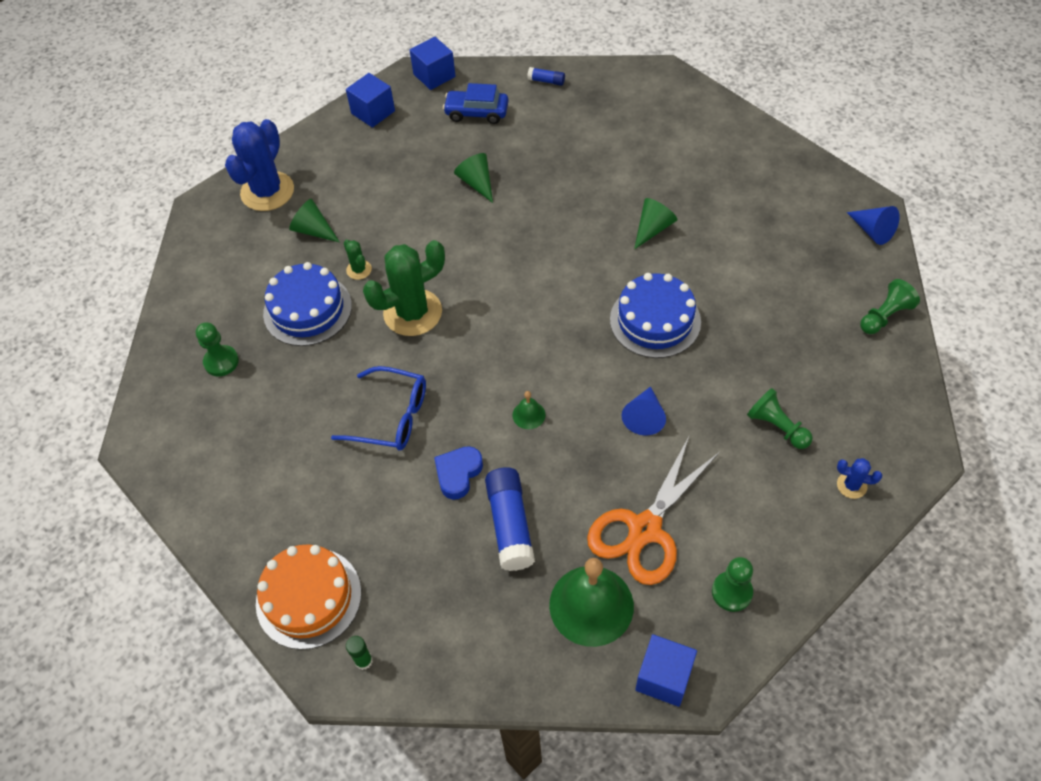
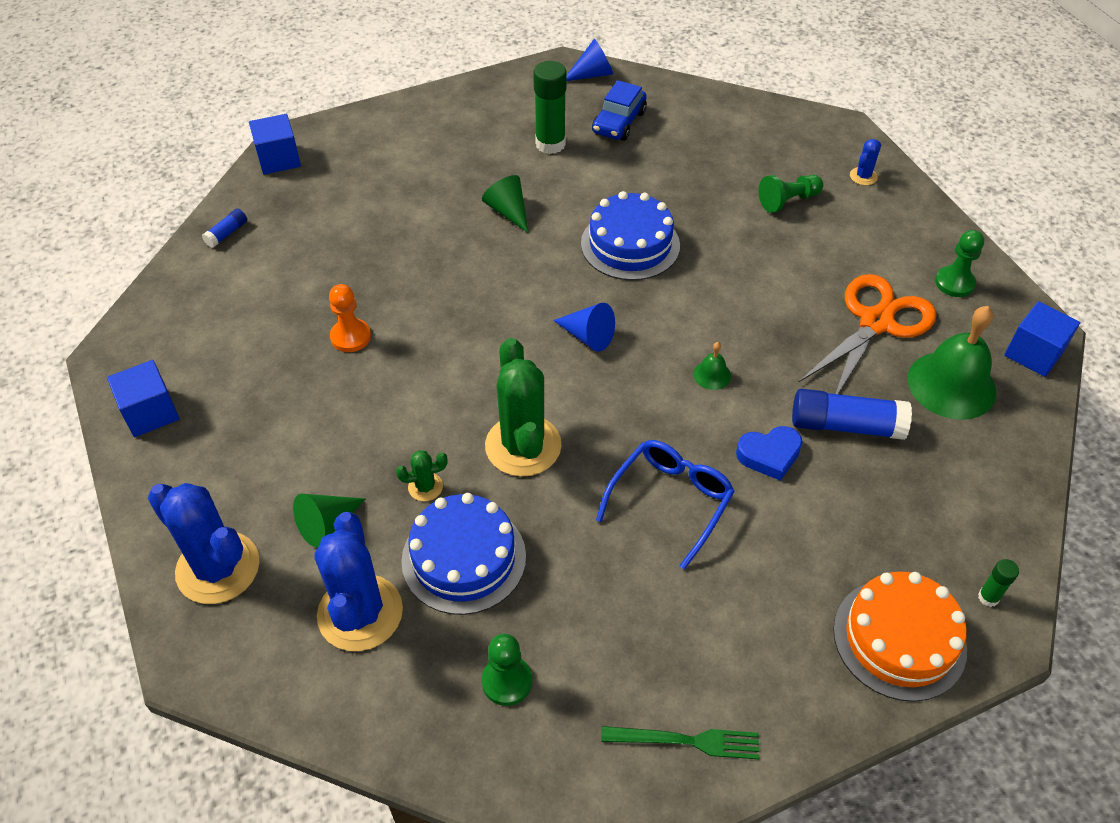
camera: 75 degrees left, 5 degrees down
blue cube [410,37,456,90] -> blue cube moved to [249,114,301,175]
blue heart [434,446,483,500] -> blue heart turned 60 degrees counterclockwise [736,426,802,481]
blue car [443,83,508,124] -> blue car moved to [592,80,647,141]
green cone [454,153,493,203] -> orange pawn [329,284,371,352]
orange scissors [587,437,720,585] -> orange scissors turned 105 degrees counterclockwise [798,274,936,394]
blue cone [622,386,666,435] -> blue cone moved to [553,303,615,352]
green pawn [860,279,920,334] -> none
none -> blue cactus [314,512,403,651]
none -> green glue stick [533,61,567,154]
none -> green fork [601,726,760,759]

